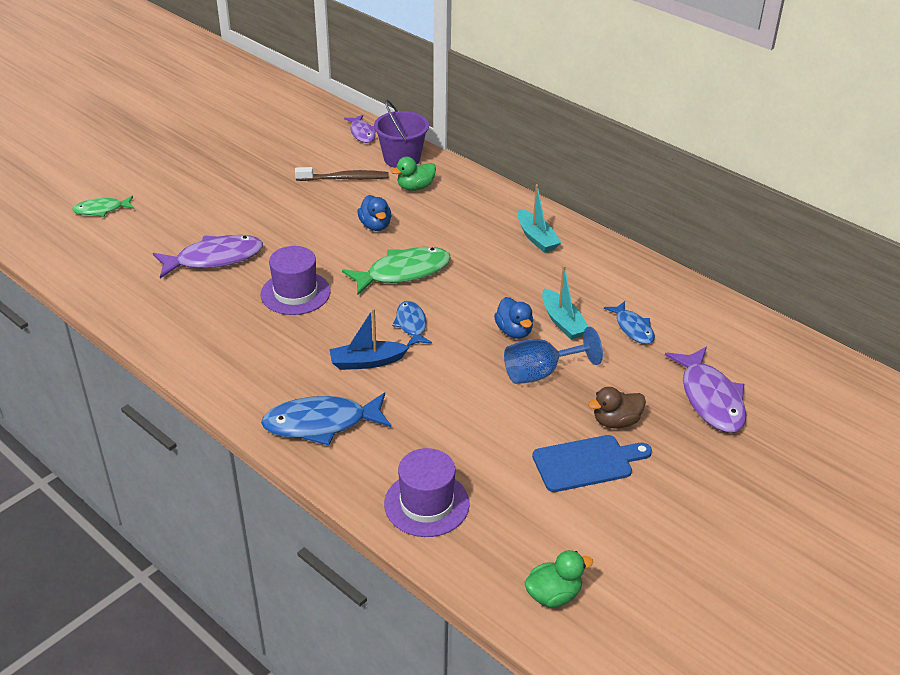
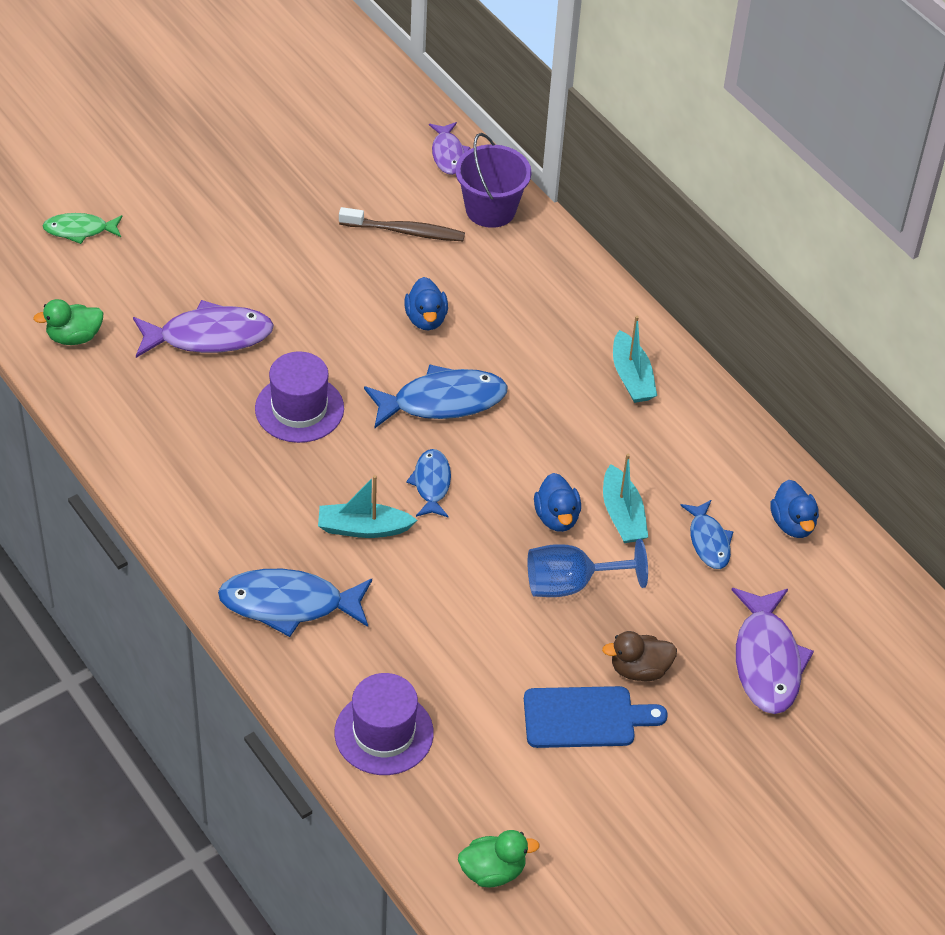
camera: 10 degrees right, 10 degrees up
blue boat [329,308,410,370] -> turquoise boat [318,475,417,538]
green fish [342,247,451,296] -> blue fish [364,364,508,429]
green duck [391,157,436,191] -> green duck moved to [33,299,103,345]
none -> blue duck [770,480,819,538]

